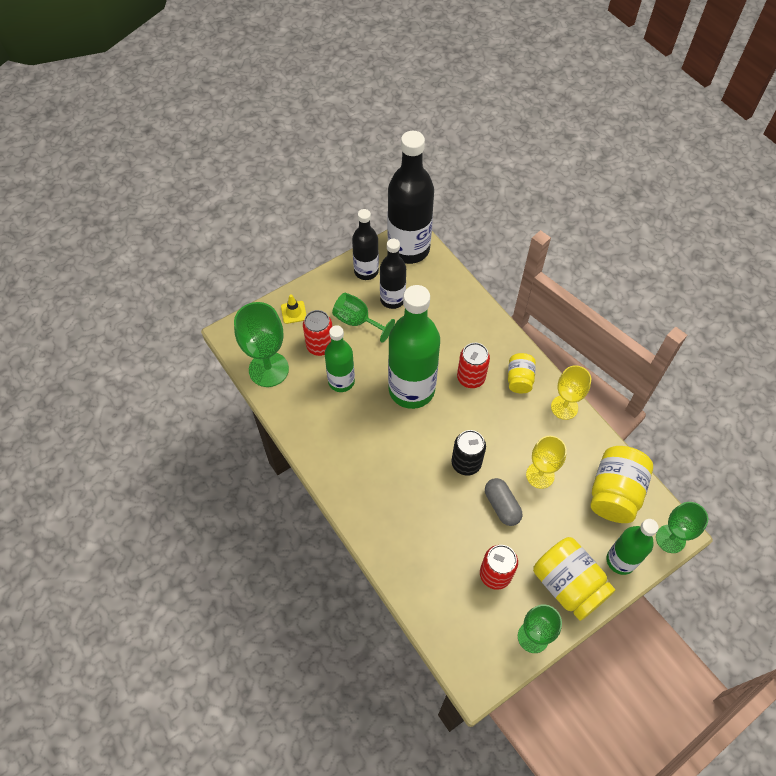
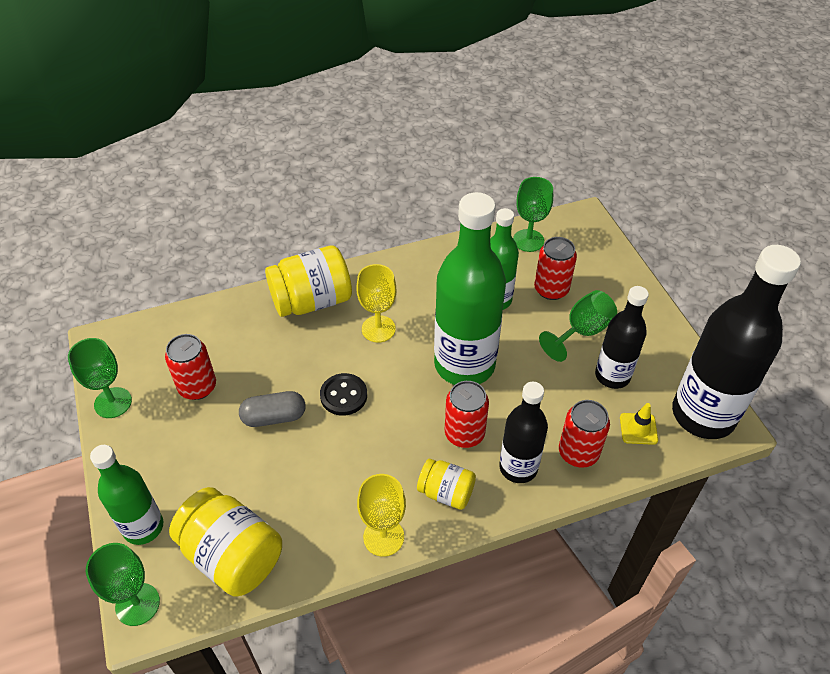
camera: 105 degrees right, 10 degrees down
green goblet [234,302,289,387] -> green goblet [513,177,553,252], size x0.66
yellow traffic cone [281,294,306,324] -> yellow traffic cone moved to [620,403,658,445]
black bottle [352,209,379,280] -> black bottle moved to [499,382,548,483]
black can [451,430,486,476] -> black button [320,373,367,416]
yellow goblet [526,436,567,489] -> yellow goblet moved to [356,264,396,343]
yellow jar [533,537,615,621] -> yellow jar moved to [265,246,352,317]
none -> red can [559,400,610,468]

